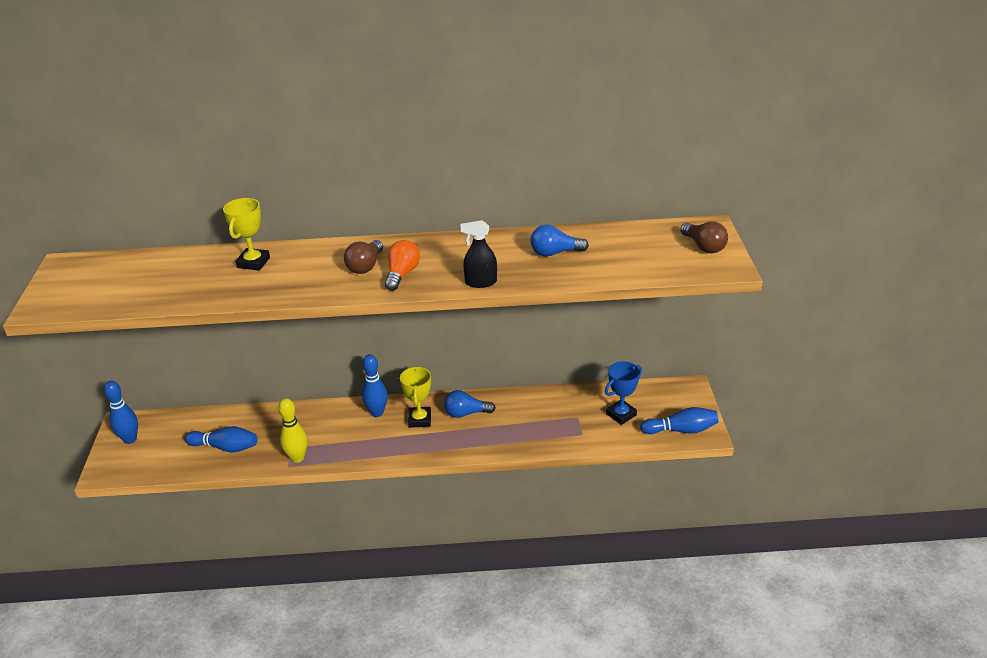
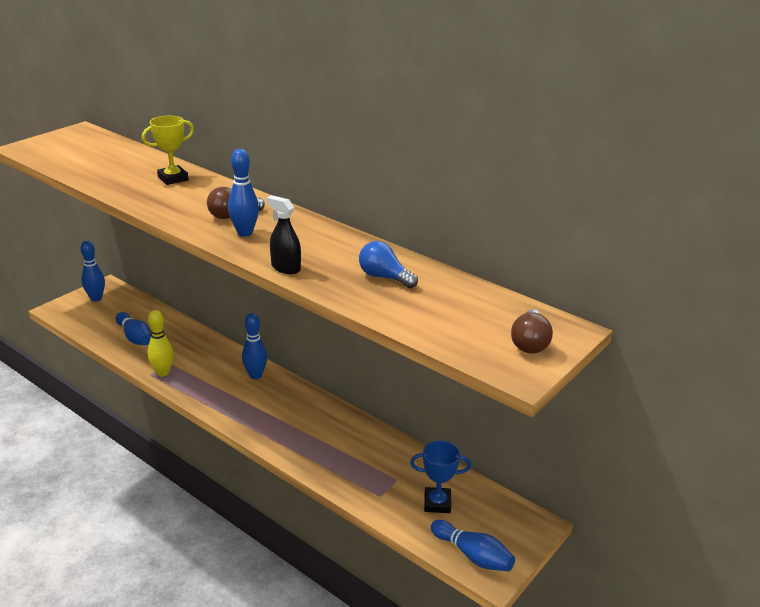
camera: 40 degrees right, 5 degrees down
orange light bulb [385,240,420,291] -> blue bowling pin [228,149,259,237]
yellow trophy [400,366,431,428] -> none
blue light bulb [444,390,496,418] -> none

